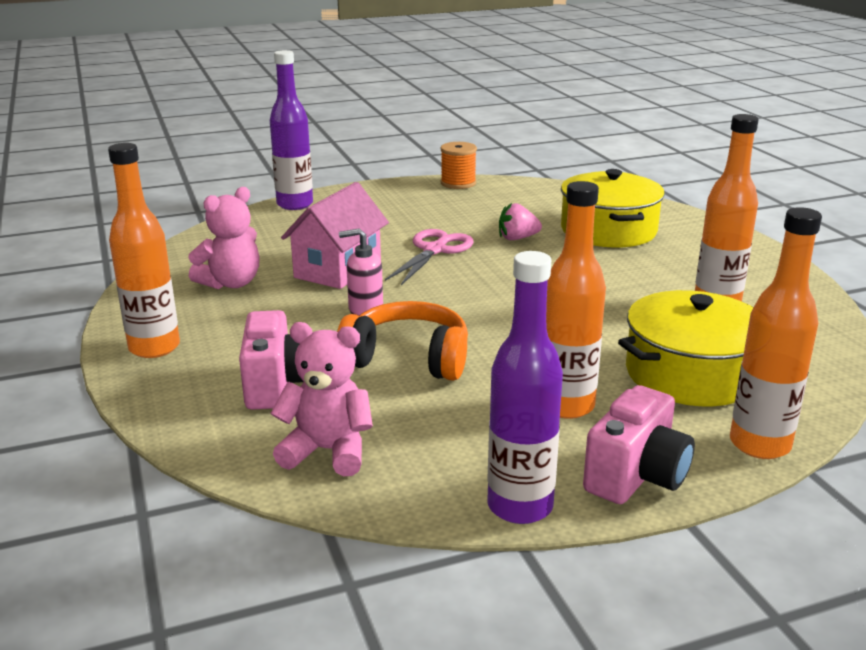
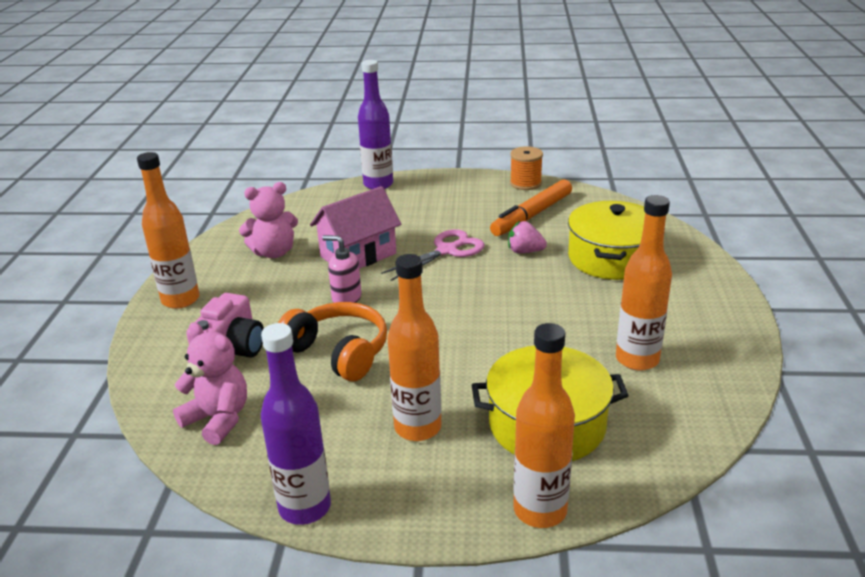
camera: 25 degrees right, 5 degrees up
pink camera [583,385,695,504] -> none
none -> orange marker [490,180,572,236]

